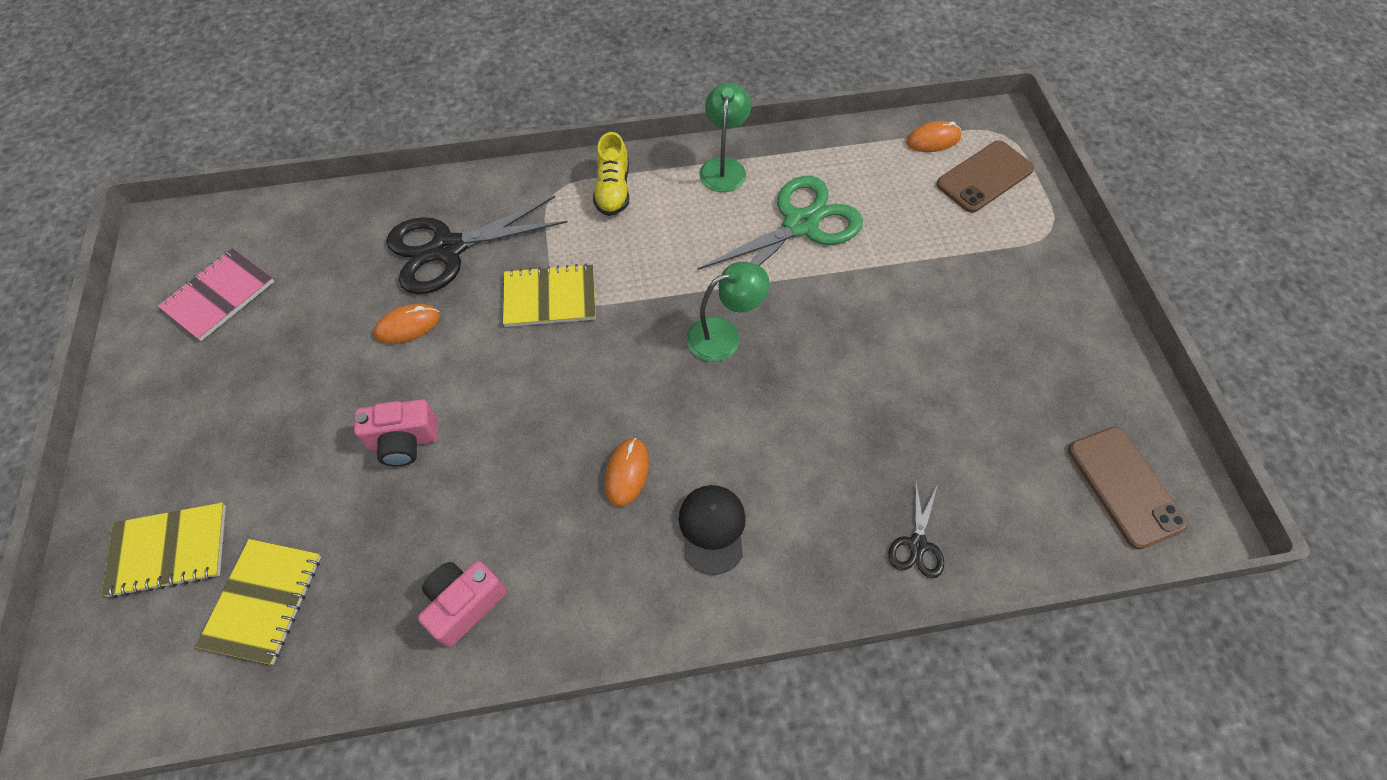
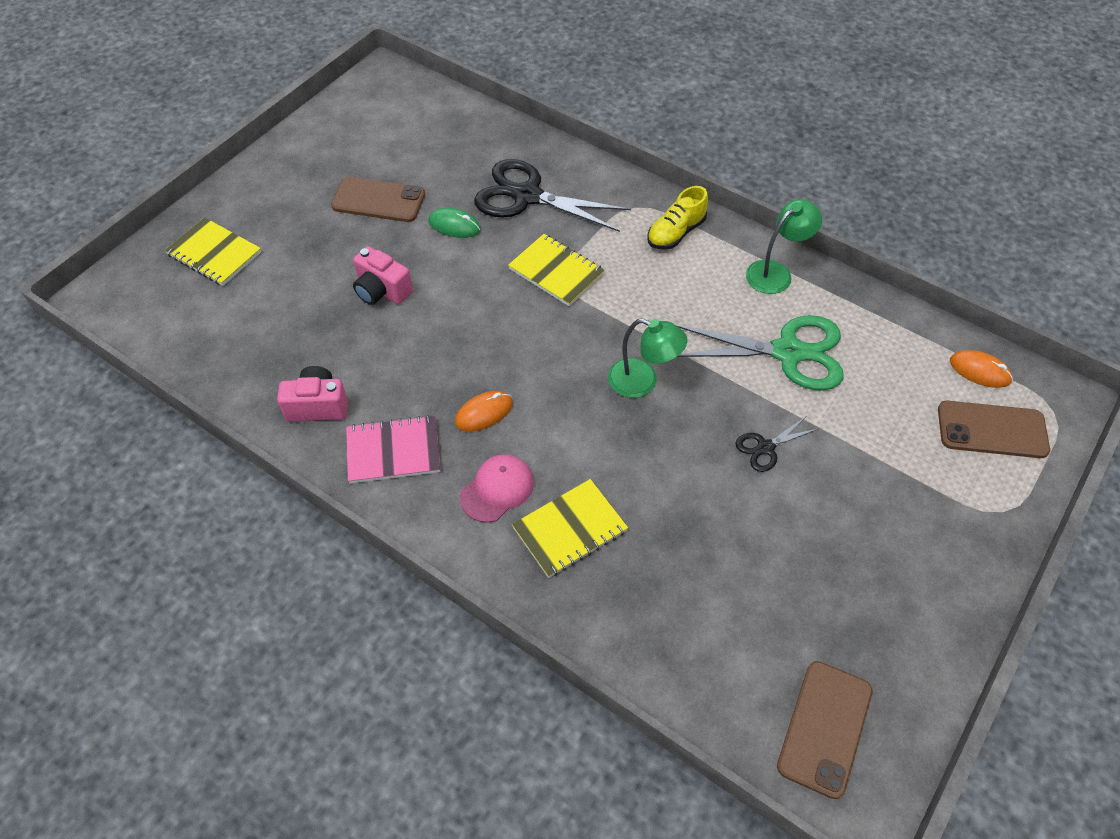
camera: 45 degrees right, 5 degrees down
pink notebook [158,248,274,341] -> pink notebook moved to [346,415,440,483]
yellow notebook [196,539,321,665] -> yellow notebook moved to [512,479,628,578]
orange mouse [374,304,440,344] -> green mouse [428,208,481,238]
black cap [679,485,746,575] -> pink cap [460,454,534,523]
black scissors [888,481,944,578] -> black scissors moved to [735,416,818,472]
none -> brown phone [331,177,425,222]

